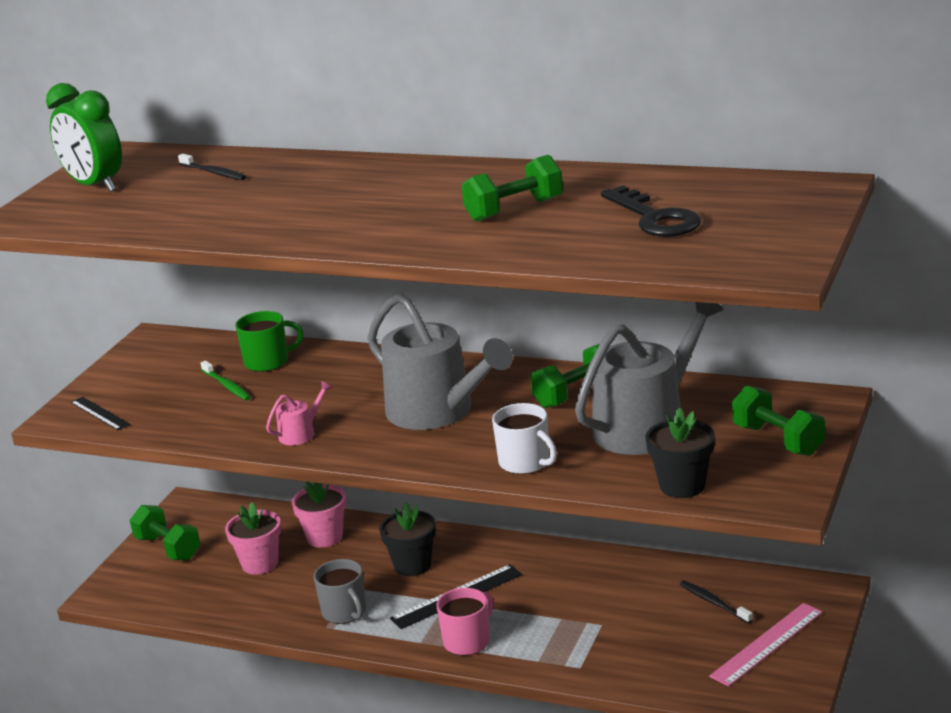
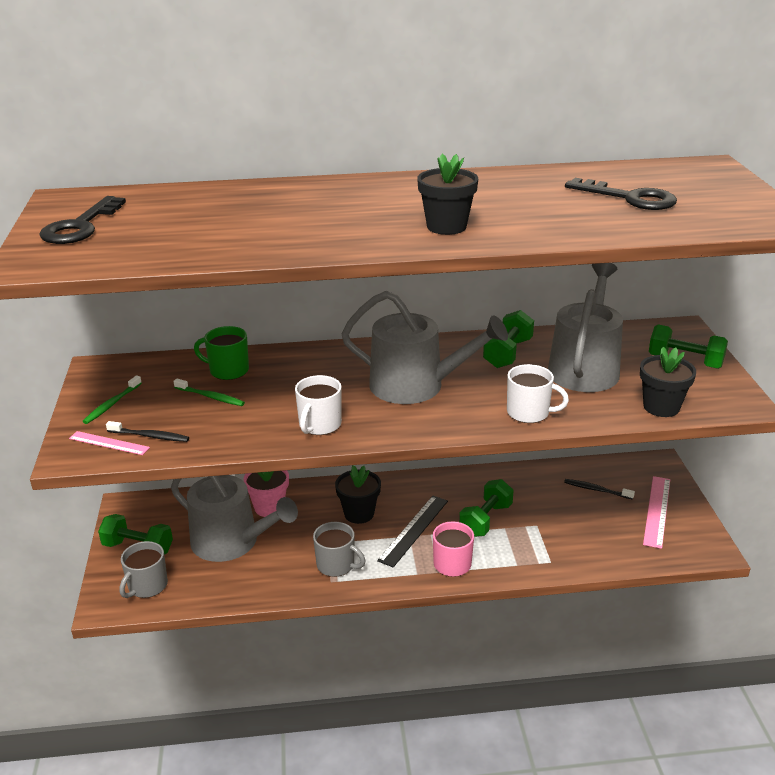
camera: 30 degrees left, 5 degrees up
green clock [46,83,122,192] -> black key [39,196,126,244]
black ruler [71,397,130,430] -> pink ruler [69,431,150,455]
black toothbrush [178,154,246,180] -> black toothbrush moved to [106,421,189,442]
pink flower pot [225,503,281,575] -> grey watering can [171,475,298,562]
green mug [235,311,303,372] -> green mug turned 120 degrees counterclockwise [194,326,249,380]
pink watering can [266,381,333,445] -> white mug [295,375,342,435]
green dumbbell [462,155,563,222] -> green dumbbell moved to [459,479,514,537]
none -> green toothbrush [82,375,142,424]
none -> grey mug [119,541,168,598]
none -> black flower pot [417,154,478,235]

